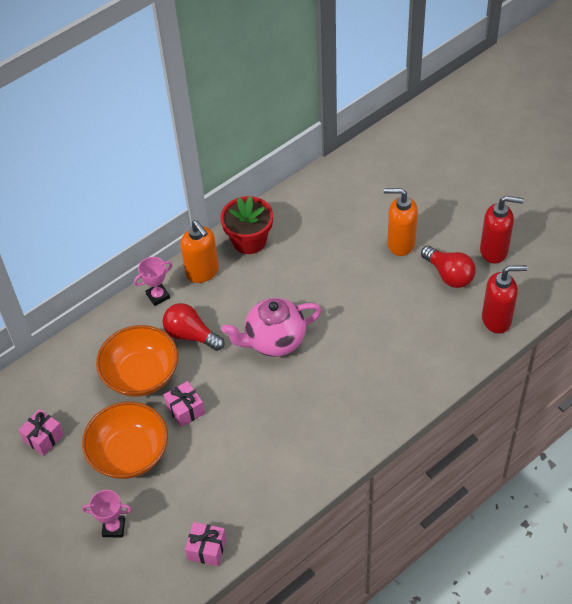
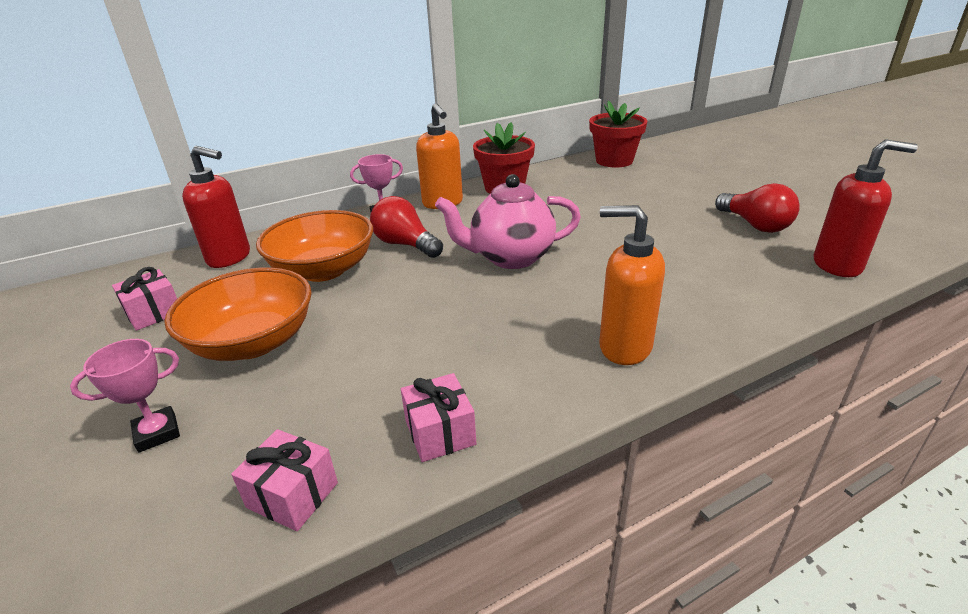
camera: 10 degrees right, 20 degrees down
pink trophy [82,490,132,537] -> pink trophy turned 45 degrees counterclockwise [70,339,180,453]
pink gift [164,381,205,427] -> pink gift moved to [401,373,477,462]
orange soap dispenser [384,188,418,256] -> orange soap dispenser moved to [599,205,665,365]
red soap dispenser [480,196,524,264] -> red soap dispenser moved to [182,146,250,268]
none -> red flower pot [589,101,647,168]

